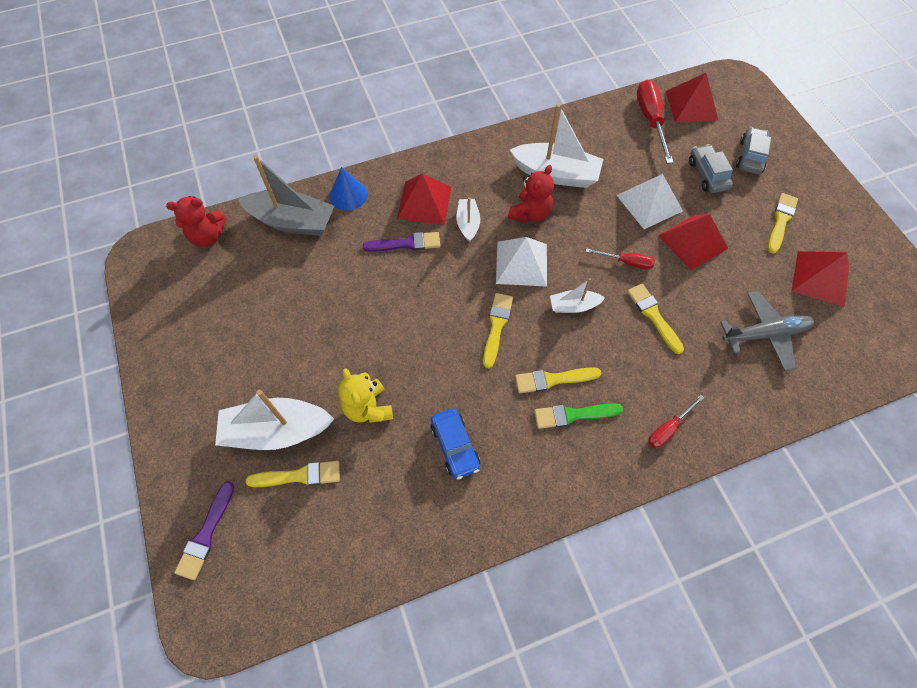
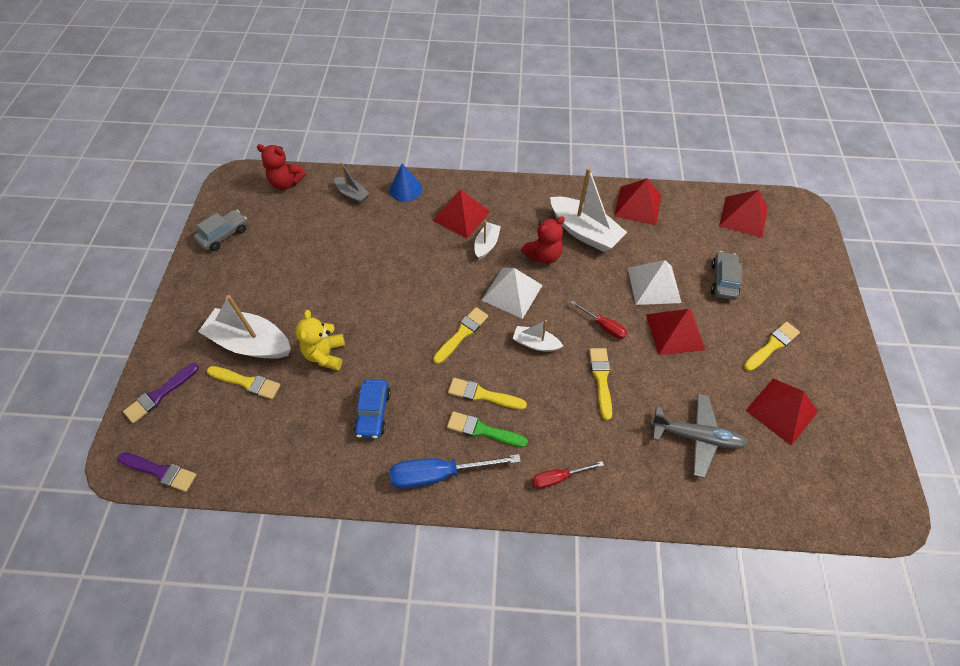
camera: 25 degrees right, 5 degrees down
grey boat [238,155,334,236] -> grey boat [334,162,370,204], size x0.53
purple brush [363,232,440,252] -> purple brush moved to [118,453,197,492]
red screwdriver [637,80,674,164] -> none
grey car [736,127,771,174] -> grey car moved to [193,210,247,251]
none -> blue screwdriver [390,454,521,489]
none -> red pyramid [614,178,662,225]

